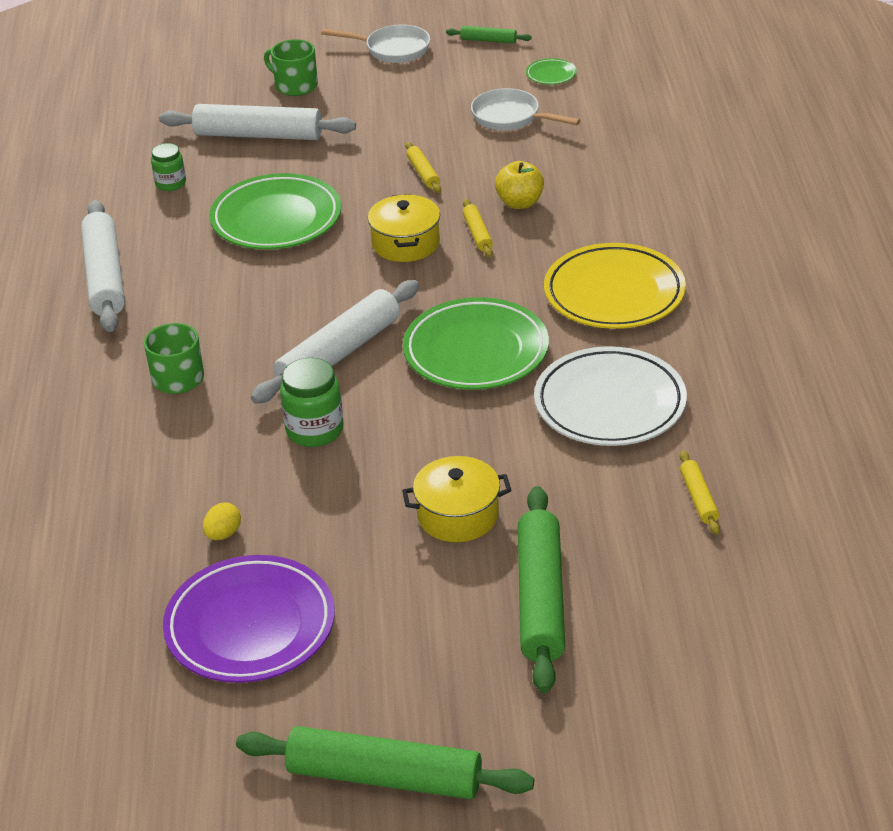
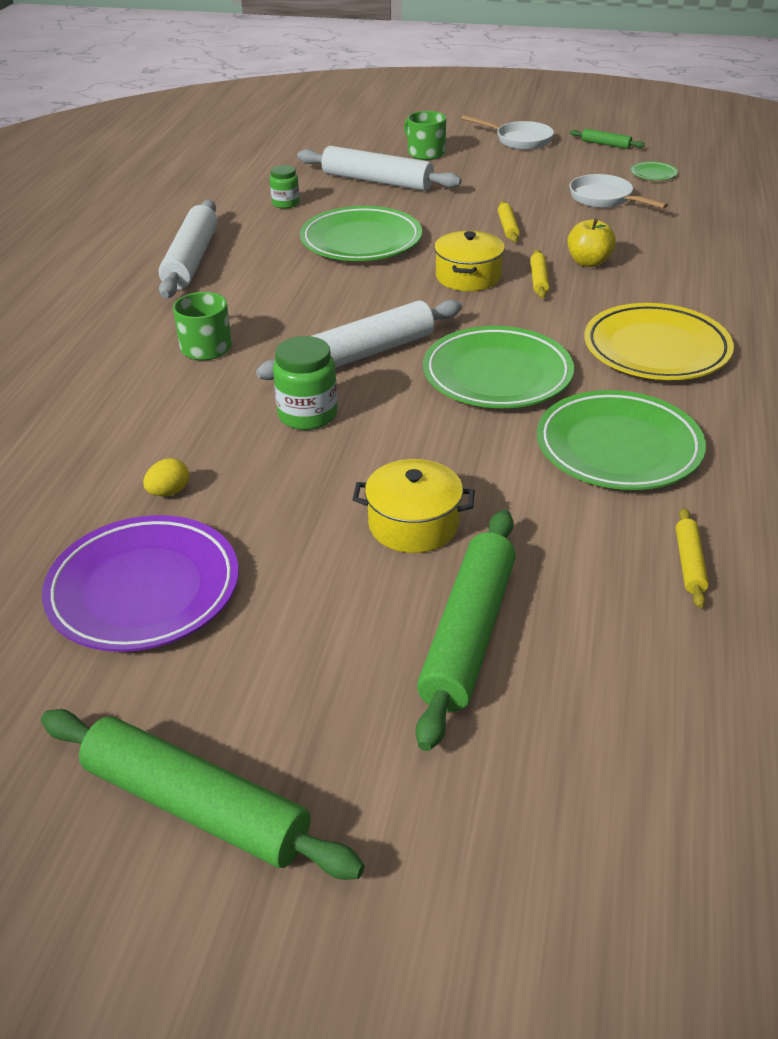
camera: 15 degrees right, 0 degrees up
white plate [534,346,687,446] -> green plate [537,390,706,490]

